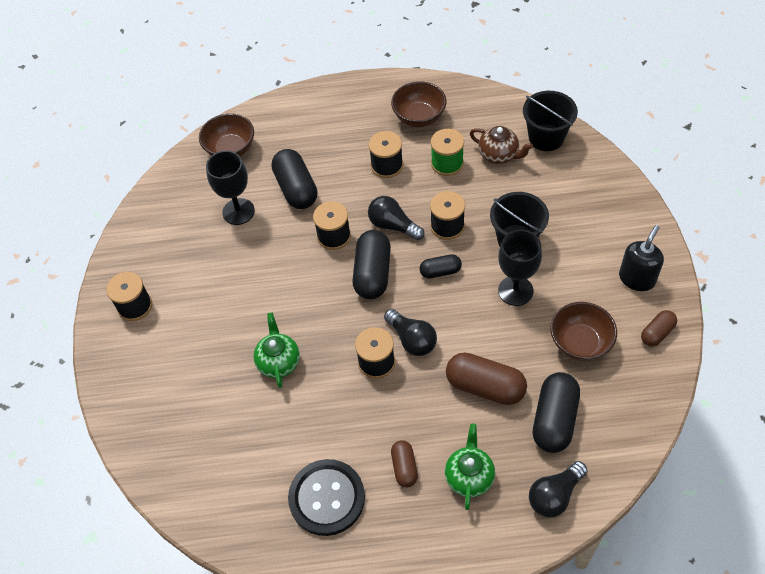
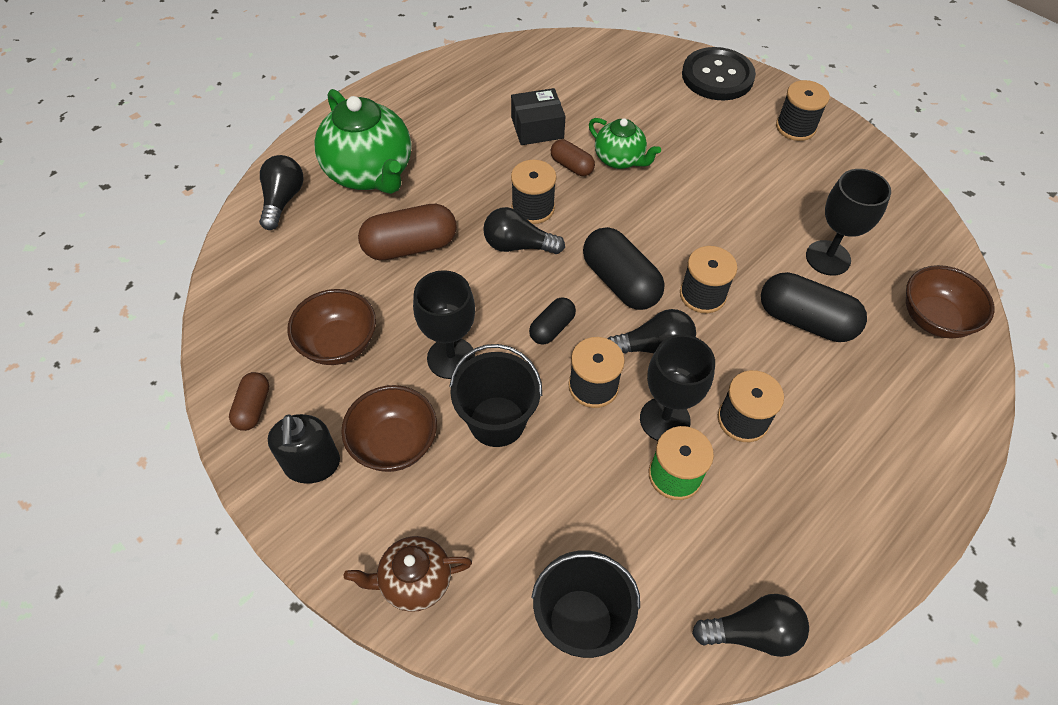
camera: 135 degrees right, 0 degrees up
black button [288,459,365,536] -> black button moved to [682,47,756,100]
brown bowl [391,81,446,127] -> brown bowl moved to [341,385,437,472]
brown capsule [391,440,418,487] -> brown capsule moved to [550,139,595,176]
green teapot [445,424,495,510] -> green teapot [314,89,411,194], size x1.78
brown teapot [470,126,533,164] -> brown teapot moved to [344,536,472,612]
black capsule [533,372,580,453] -> none
none -> black box [511,88,566,145]
none -> black goblet [640,335,715,441]
none -> black light bulb [692,594,809,657]

